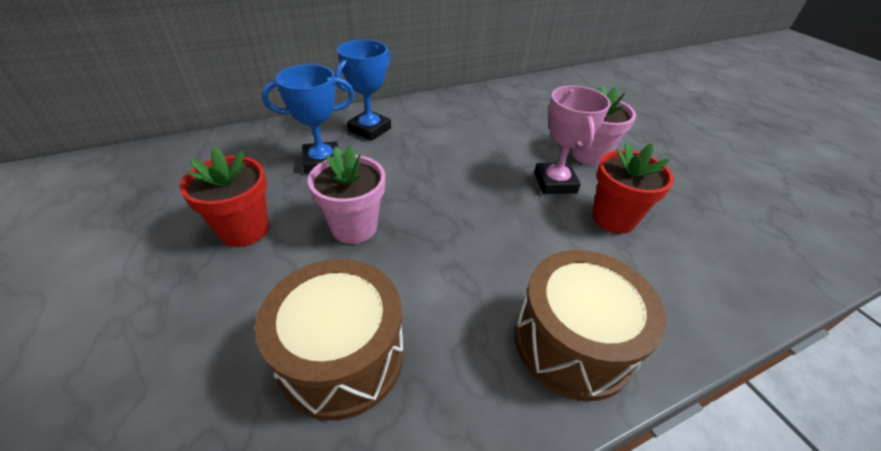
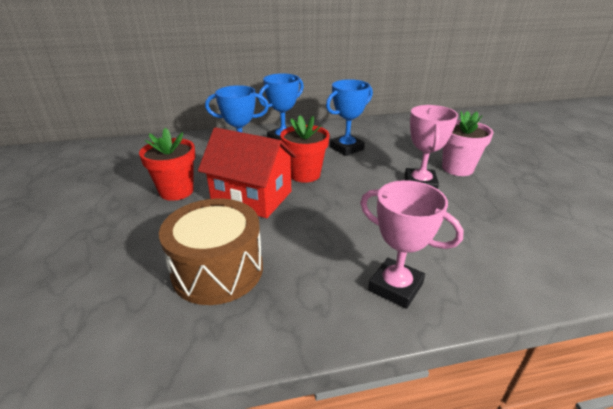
camera: 15 degrees right, 10 degrees down
pink flower pot [308,145,385,244] -> red house [198,127,297,218]
brown drum [515,250,666,401] -> pink trophy [360,180,464,309]
red flower pot [592,142,674,234] -> red flower pot moved to [280,115,330,183]
none -> blue trophy [326,79,373,156]

